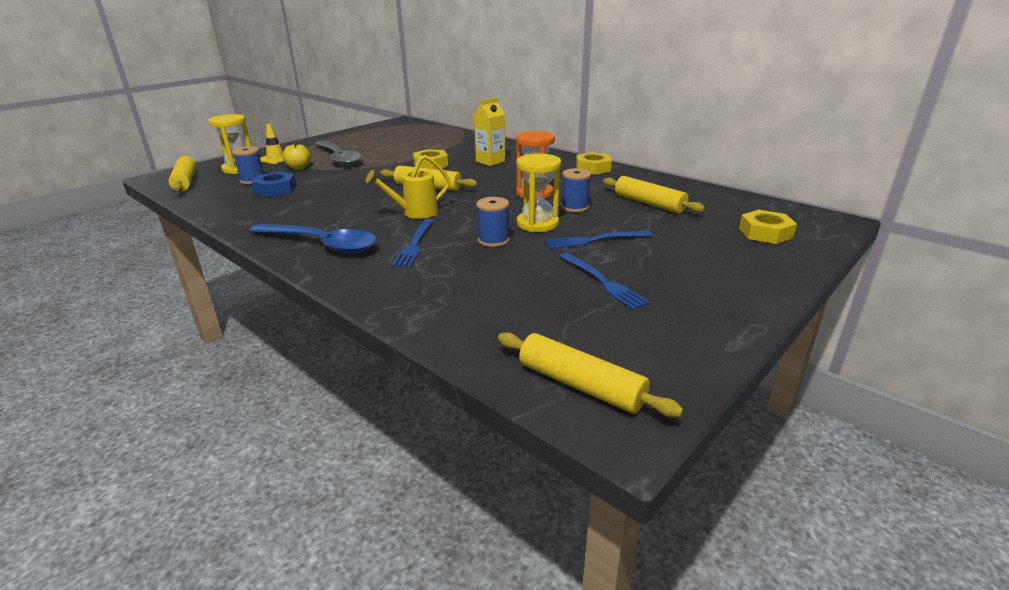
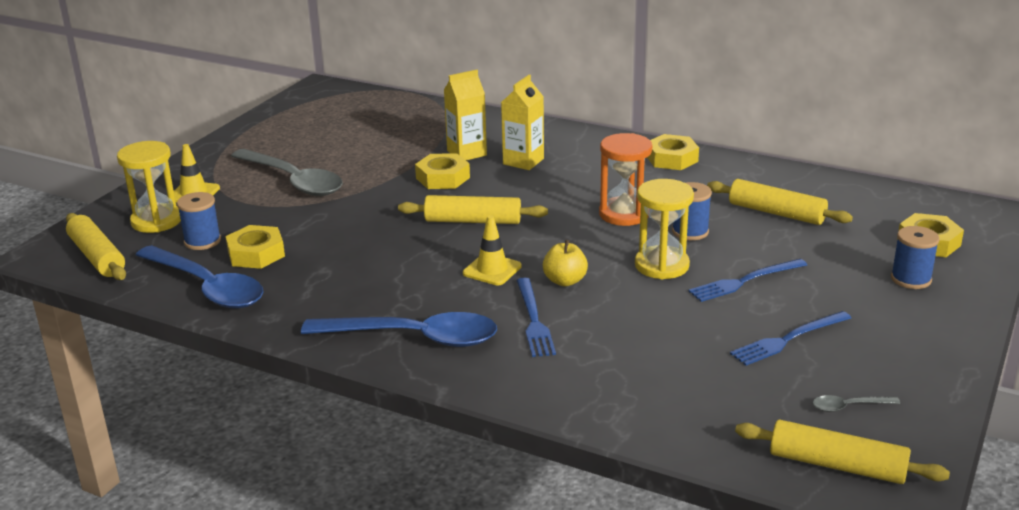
camera: 15 degrees left, 0 degrees up
blue nut [252,171,297,197] -> yellow nut [226,225,285,269]
yellow apple [283,141,311,170] -> yellow apple moved to [543,240,588,286]
yellow watering can [366,155,450,219] -> yellow traffic cone [463,215,522,285]
blue spool [477,197,510,247] -> blue spool moved to [891,226,940,289]
blue fork [560,253,650,310] -> blue fork turned 105 degrees clockwise [730,311,851,366]
none -> blue spoon [136,245,264,308]
none -> yellow carton [444,70,487,160]
none -> grey spoon [812,395,900,412]

